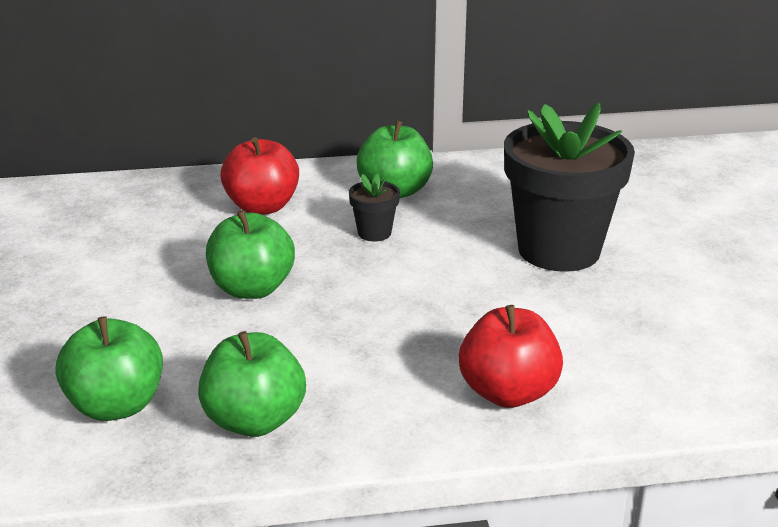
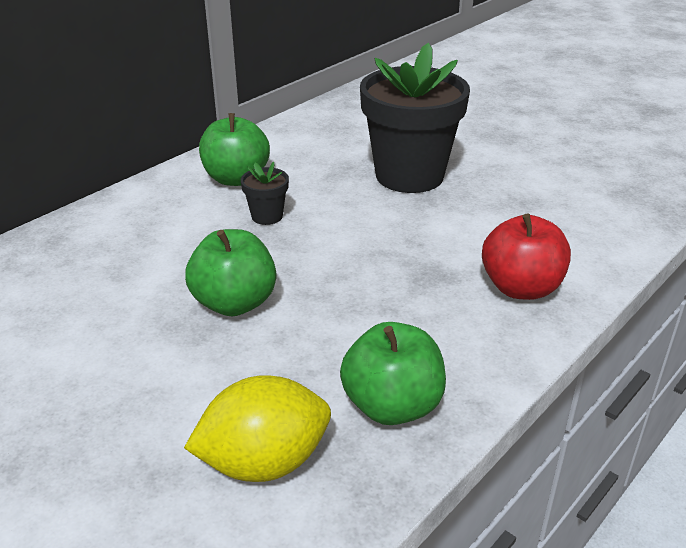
camera: 40 degrees left, 5 degrees up
green apple [56,316,163,421] -> yellow lemon [184,375,331,482]
red apple [220,137,299,215] -> none

